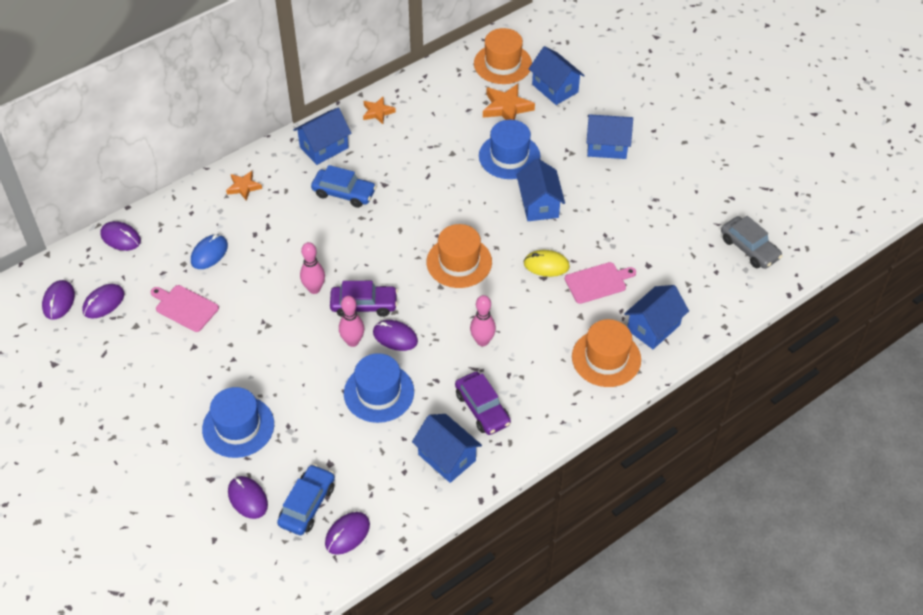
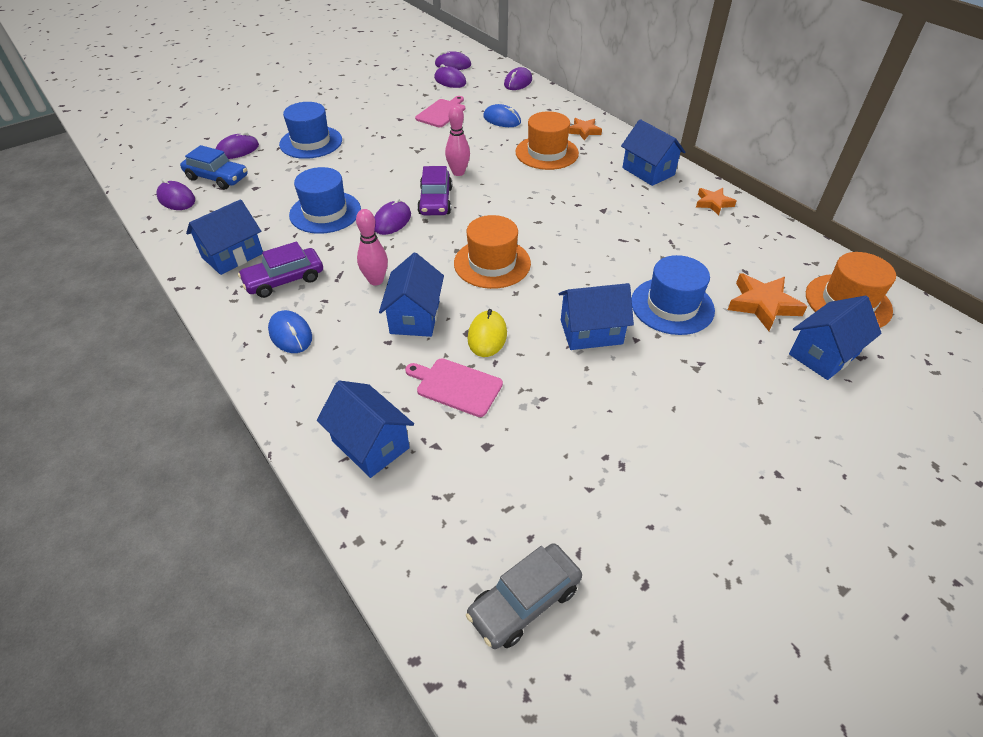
camera: 90 degrees right, 5 degrees down
blue car [311,165,376,208] -> none
pink bowling pin [339,296,364,347] -> none
pink cutting board [565,262,636,304] -> pink cutting board turned 135 degrees clockwise [405,358,503,417]
orange hat [572,319,641,387] -> orange hat moved to [515,111,579,170]
blue house [587,114,633,159] -> blue house moved to [379,253,444,337]
none -> blue mouse [268,310,312,353]

